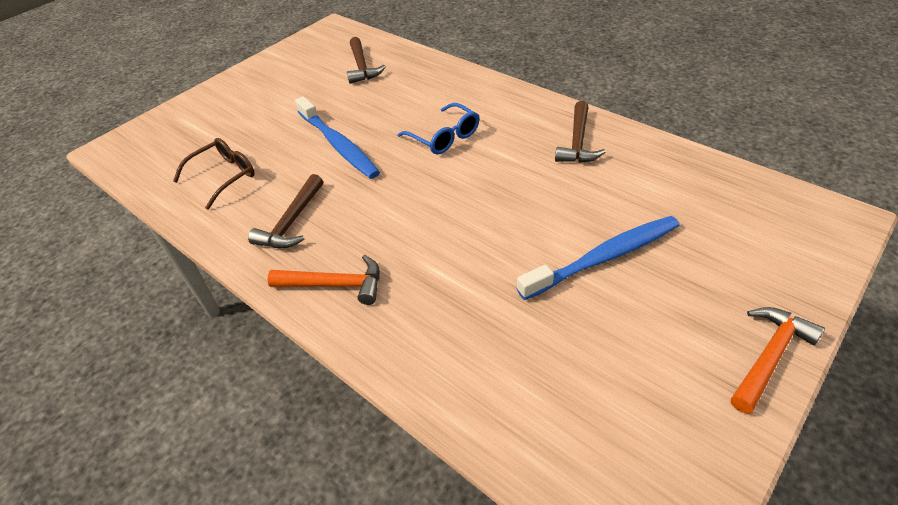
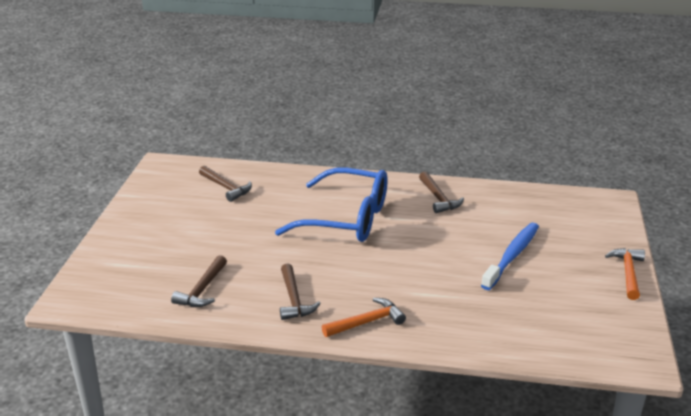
camera: 35 degrees left, 15 degrees down
brown glasses [173,138,255,210] -> brown hammer [171,255,227,307]
blue toothbrush [295,96,380,179] -> none
blue glasses [398,103,479,154] -> blue glasses [275,168,388,242], size x2.00

